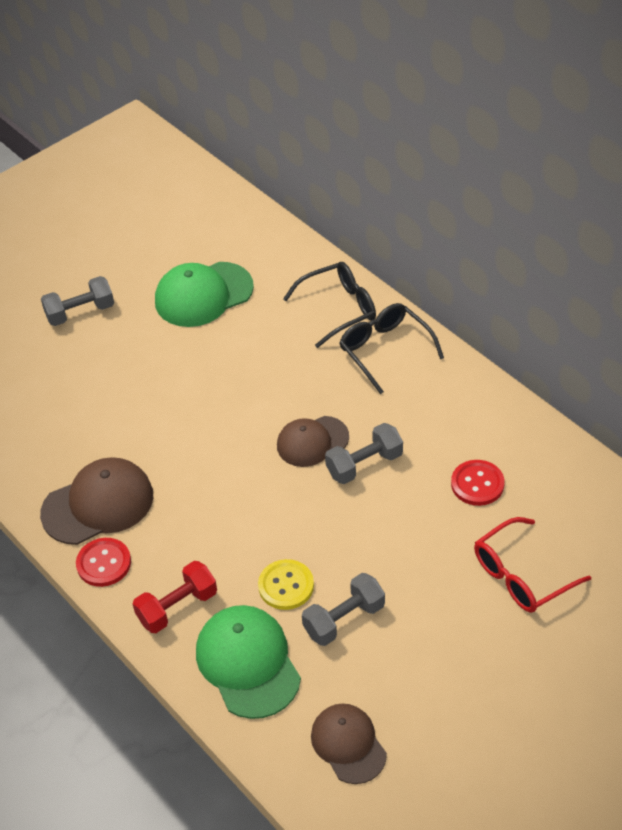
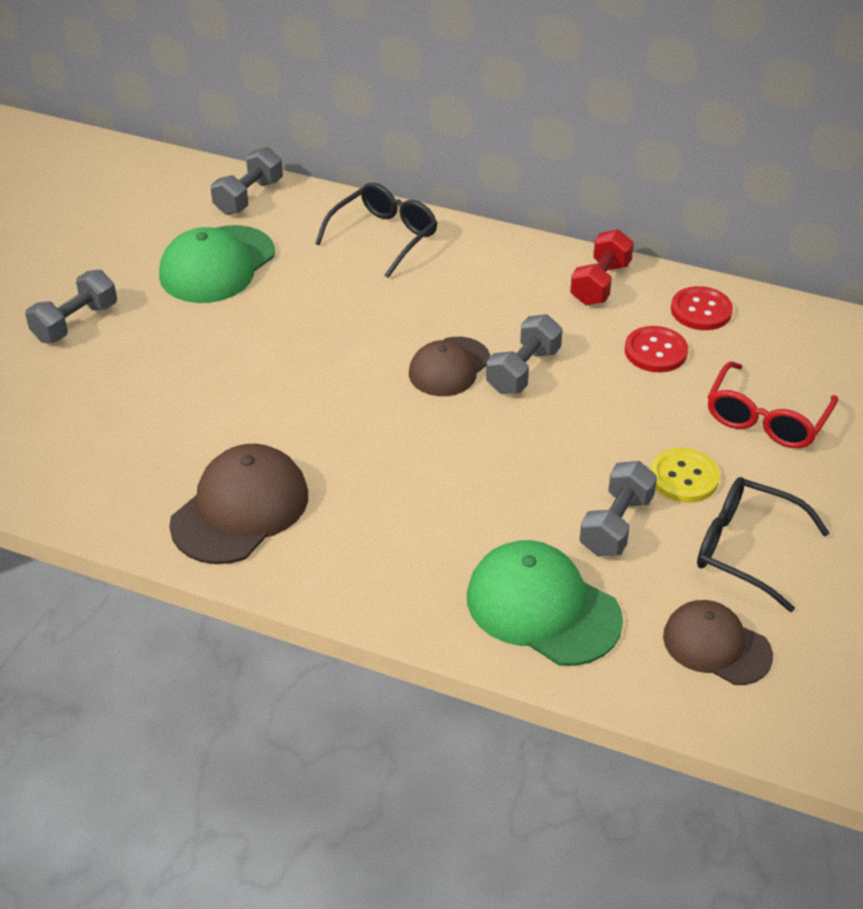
camera: 30 degrees left, 5 degrees down
red button [76,538,131,587] -> red button moved to [671,286,733,330]
red dumbbell [133,561,217,633] -> red dumbbell moved to [570,229,634,306]
yellow button [258,559,314,610] -> yellow button moved to [650,448,720,503]
black glasses [340,303,444,394] -> black glasses moved to [697,477,830,612]
none -> grey dumbbell [211,147,283,215]

